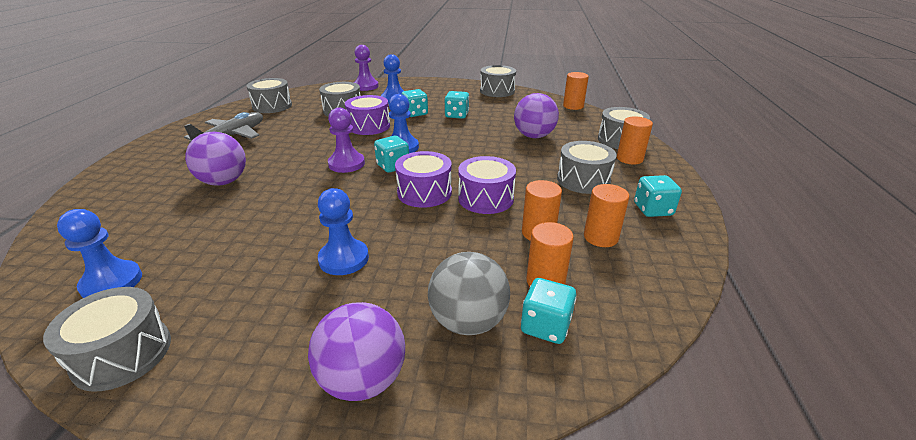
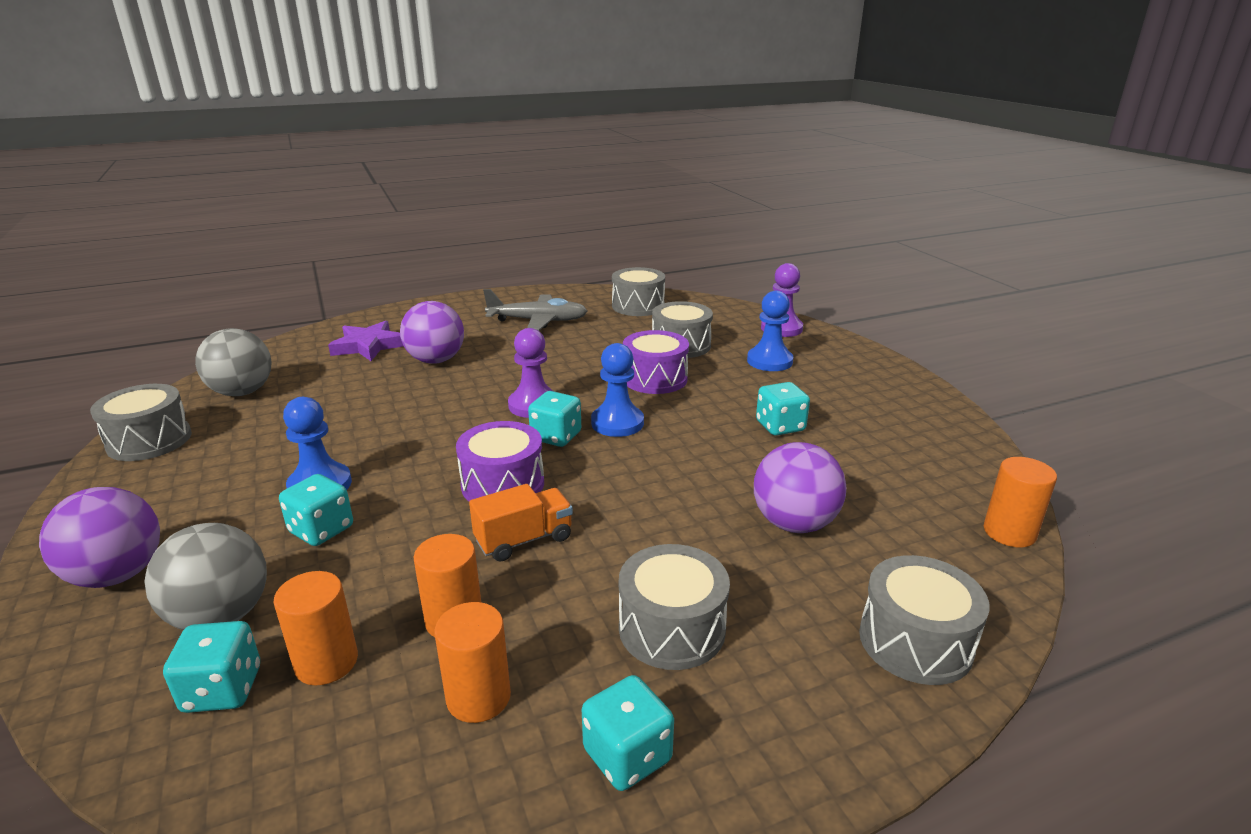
camera: 60 degrees right, 5 degrees down
blue pawn [57,209,142,298] -> grey ball [195,328,271,396]
turquoise dice [402,89,428,117] -> turquoise dice moved to [279,474,353,546]
purple drum [458,156,516,214] -> orange truck [469,484,573,562]
grey drum [480,65,516,97] -> none
orange cylinder [617,117,653,165] -> none
none -> purple star [328,321,403,361]

